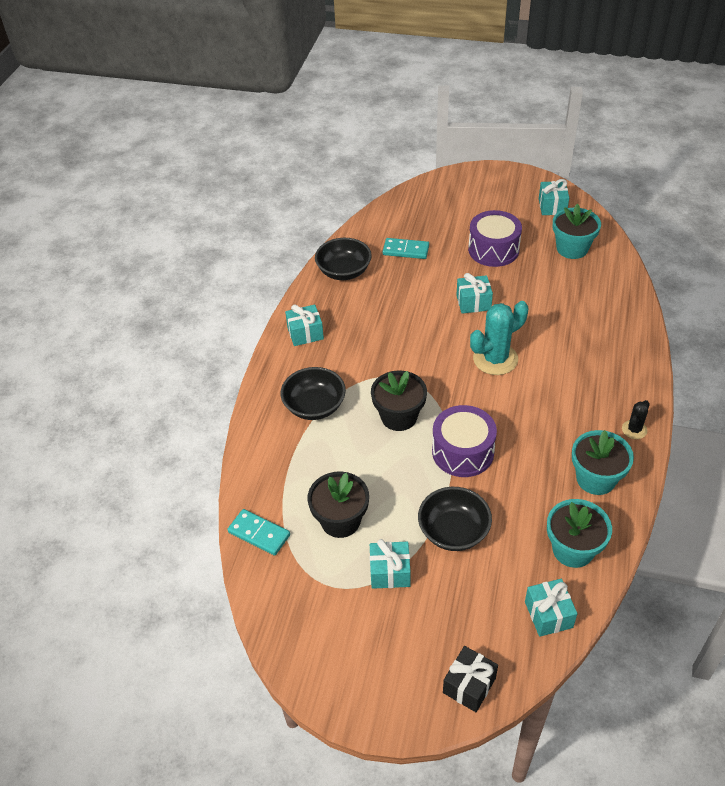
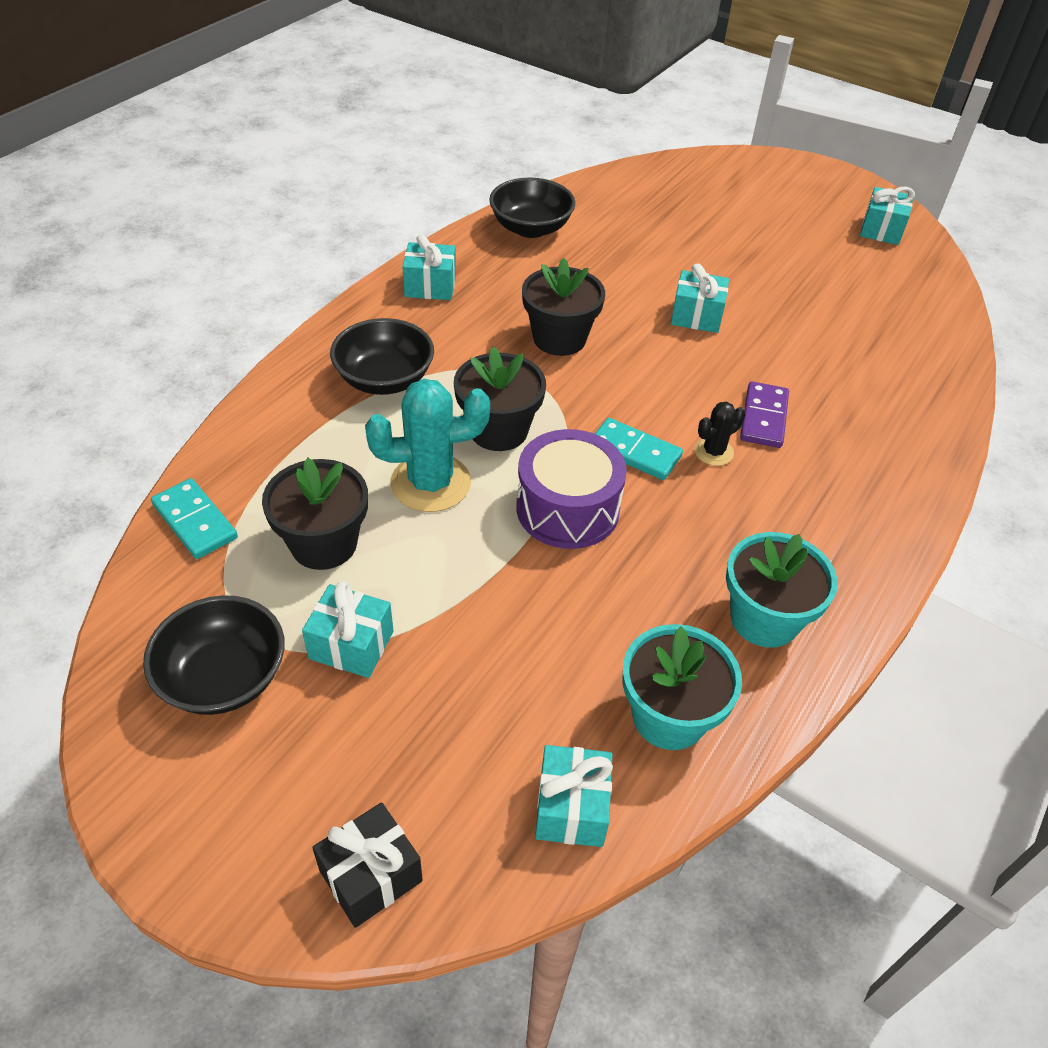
camera: 15 degrees right, 0 degrees up
turquoise domino [383,238,429,259] -> turquoise domino moved to [595,418,683,480]
black bowl [418,487,492,551] -> black bowl moved to [143,595,285,715]
purple drum [468,210,522,267] -> none
turquoise cactus [470,301,528,375] -> turquoise cactus moved to [365,379,490,512]
turquoise flower pot [553,204,601,259] -> none
black cactus [622,400,650,439] -> black cactus moved to [694,402,746,466]
none -> black flower pot [522,258,605,356]
none -> purple domino [740,381,789,448]

